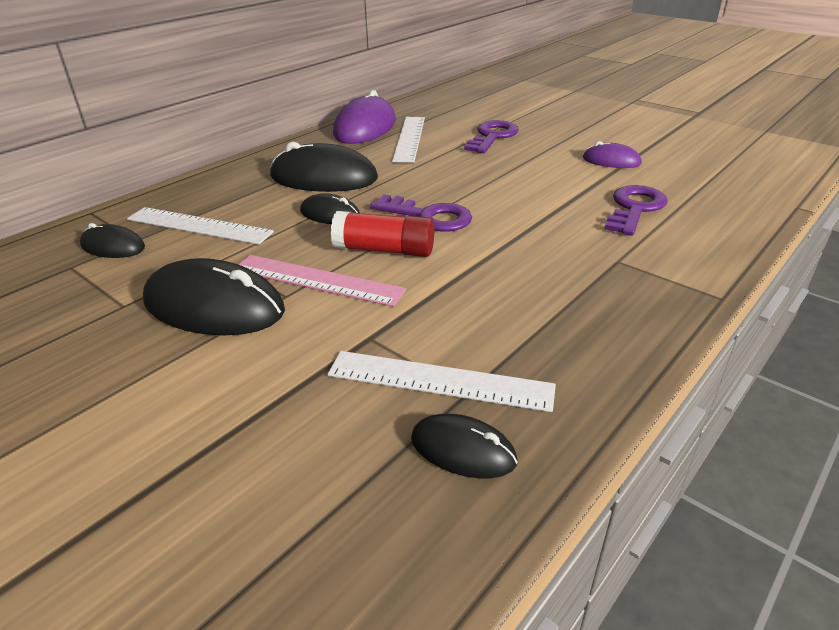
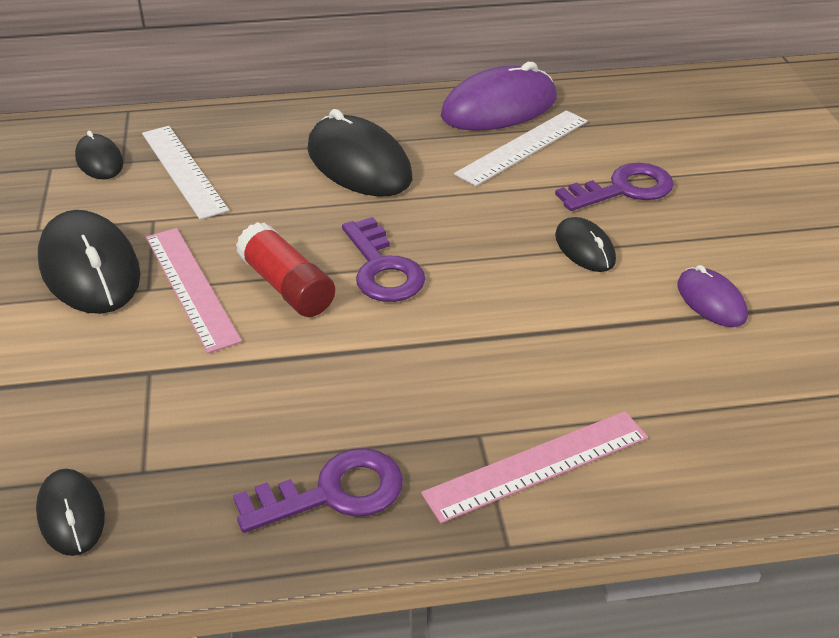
camera: 40 degrees right, 5 degrees up
black mouse [300,193,360,224] -> black mouse moved to [555,217,616,272]
white ruler [327,351,556,412] -> none
purple key [605,185,668,236] -> purple key moved to [233,448,403,533]
none -> pink ruler [421,411,648,523]

